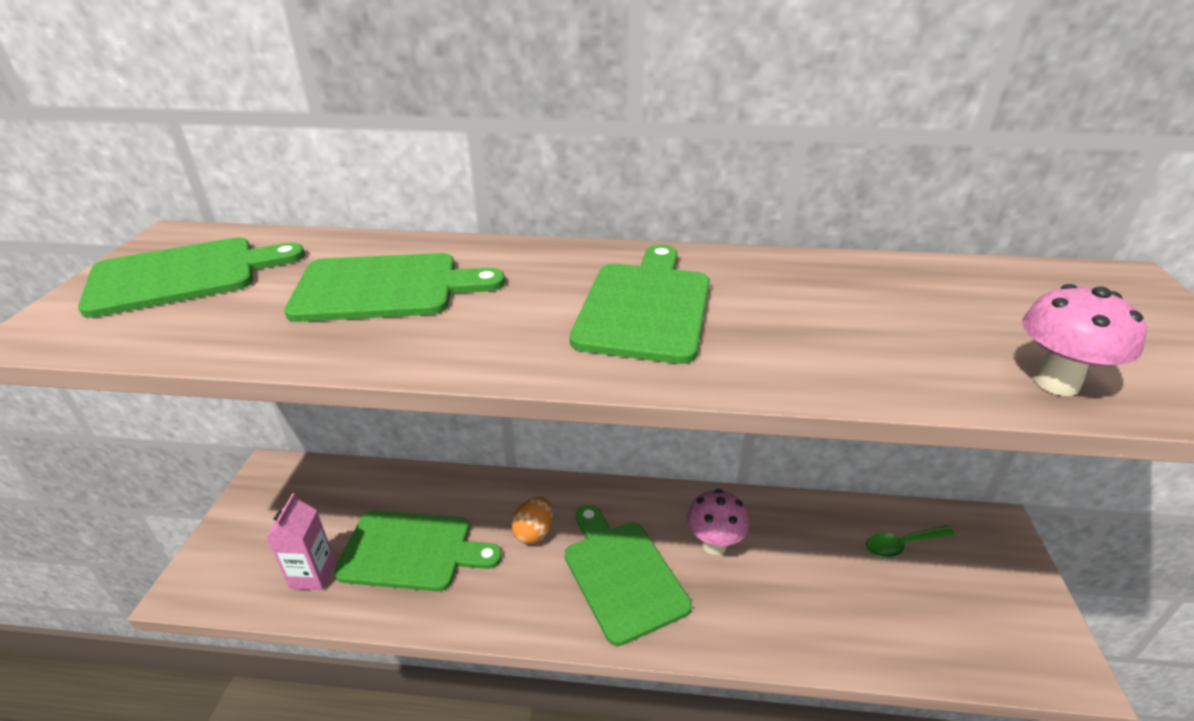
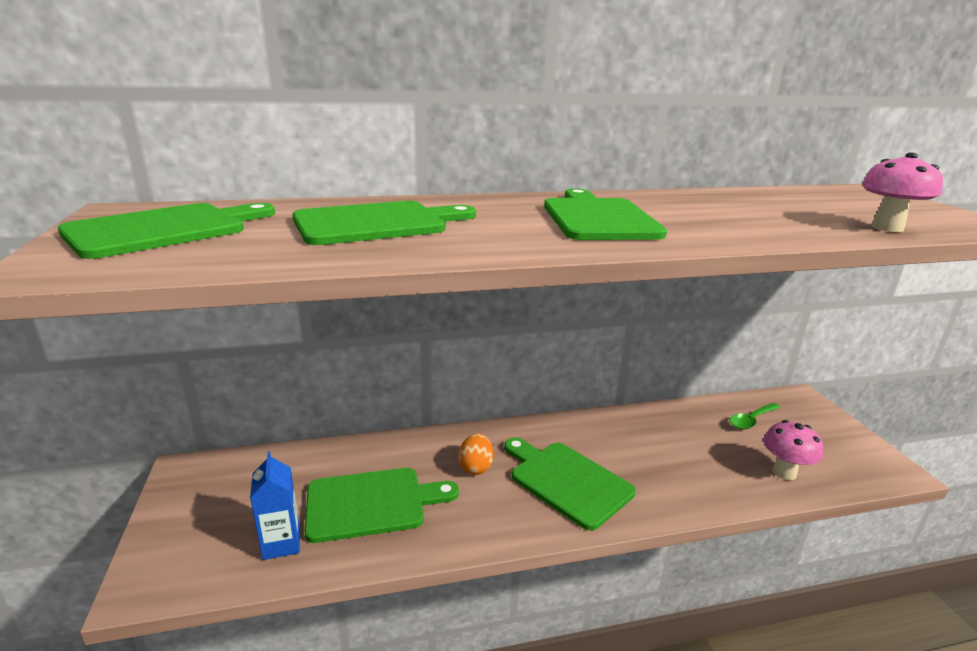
camera: 20 degrees left, 10 degrees down
pink carton [266,493,336,590] -> blue carton [250,451,300,560]
pink mushroom [687,489,749,555] -> pink mushroom moved to [763,420,823,480]

